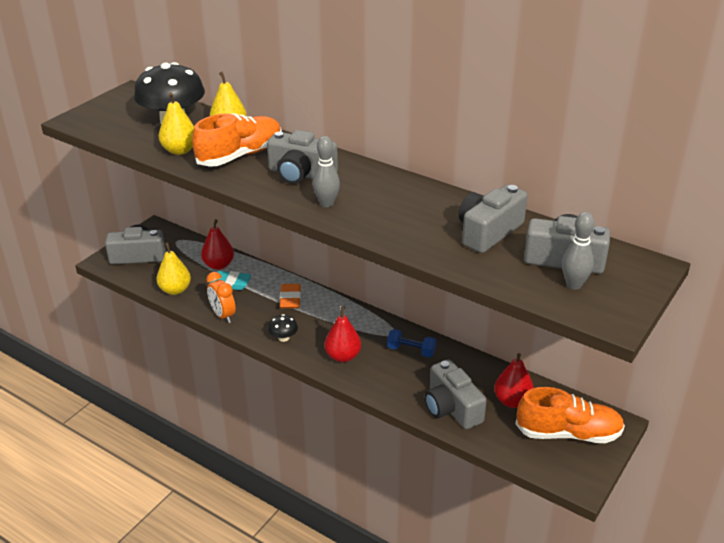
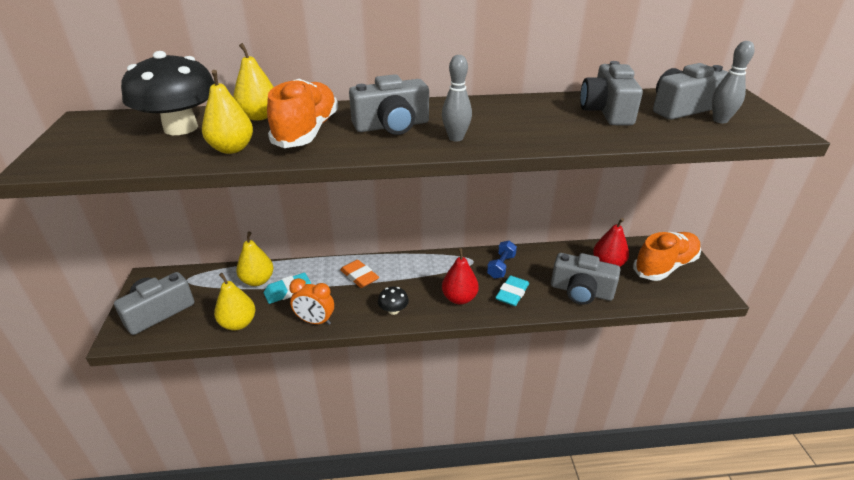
camera: 40 degrees left, 0 degrees up
red pear [201,219,234,270] -> yellow pear [236,231,273,286]
blue dumbbell [387,329,436,358] -> blue dumbbell turned 45 degrees counterclockwise [487,241,517,279]
none -> turquoise eraser [495,275,529,306]

